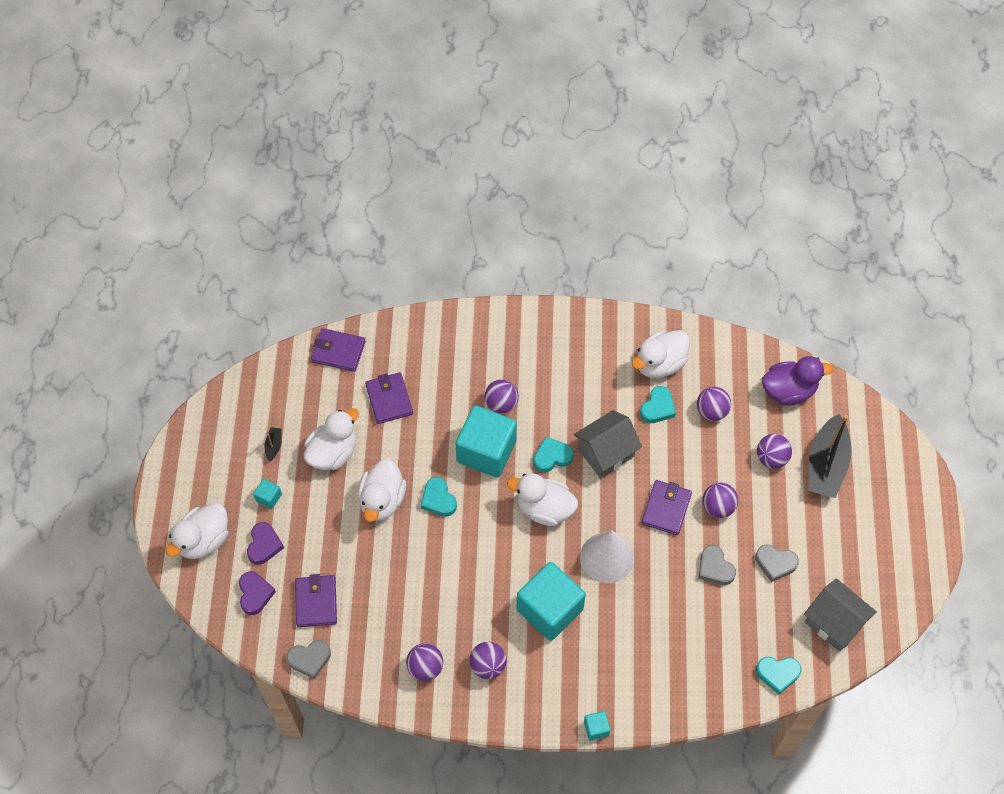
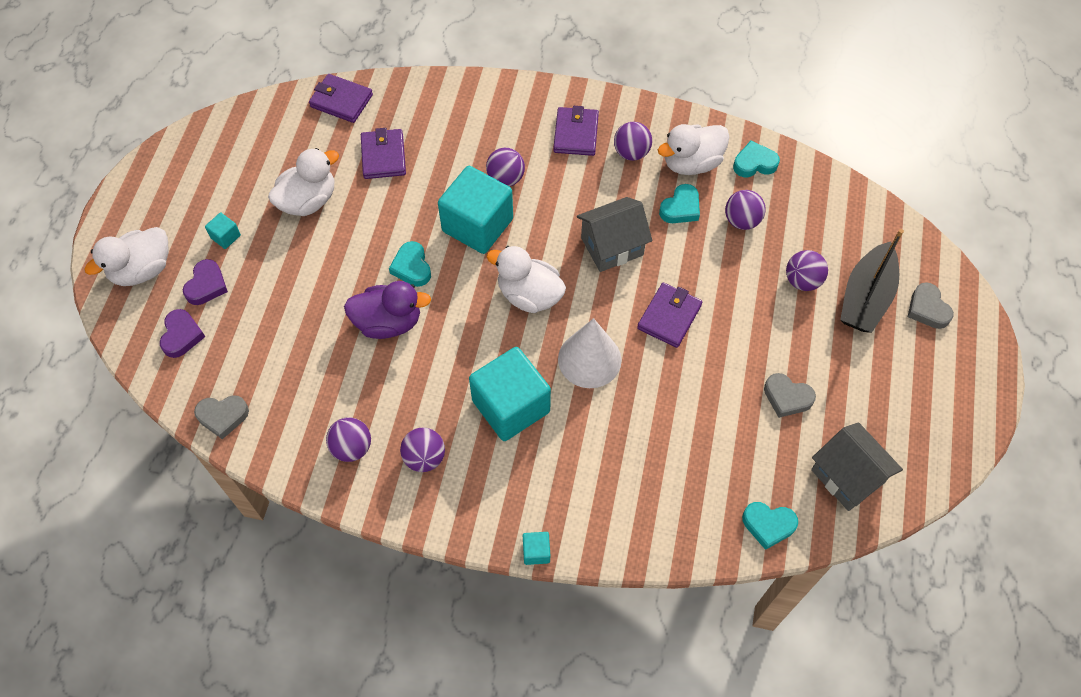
camera: 10 degrees right, 0 degrees up
black boat [264,427,282,462] -> none
purple wallet [295,574,337,627] -> purple wallet moved to [553,106,599,156]
white duck [358,459,406,522] -> none
turquoise heart [534,437,574,473] -> turquoise heart moved to [733,141,780,178]
grey heart [699,545,736,585] -> grey heart moved to [908,283,954,329]
purple ball [703,482,738,518] -> purple ball moved to [614,122,652,161]
purple duck [762,356,833,406] -> purple duck moved to [344,281,431,339]

